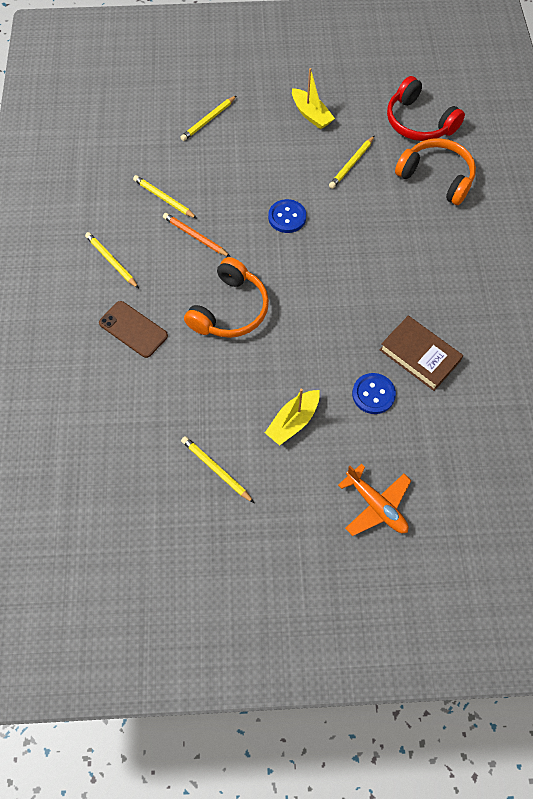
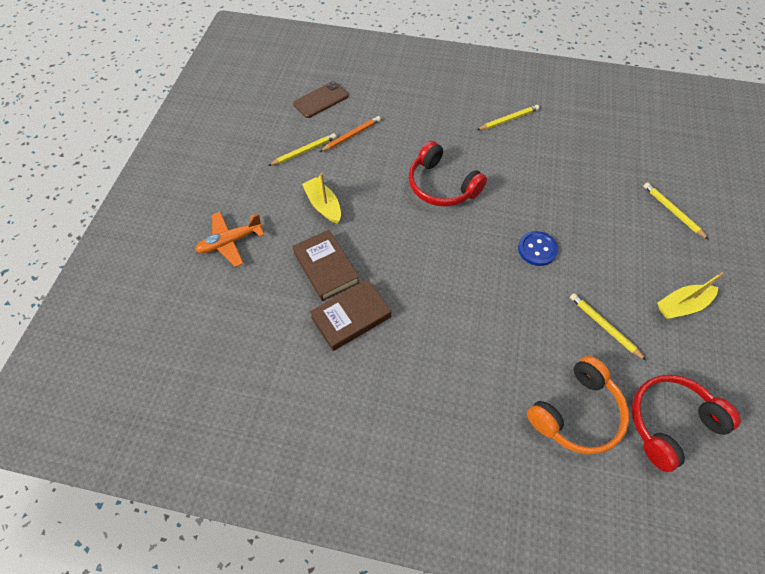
camera: 105 degrees right, 5 degrees down
brown phone [99,301,168,358] -> brown phone moved to [293,81,348,118]
yellow pencil [133,175,197,218] -> none
orange pencil [163,213,230,257] -> orange pencil moved to [320,116,381,152]
orange headphones [184,257,269,338] -> red headphones [409,141,487,207]
blue button [352,373,396,414] -> brown book [292,230,359,301]

